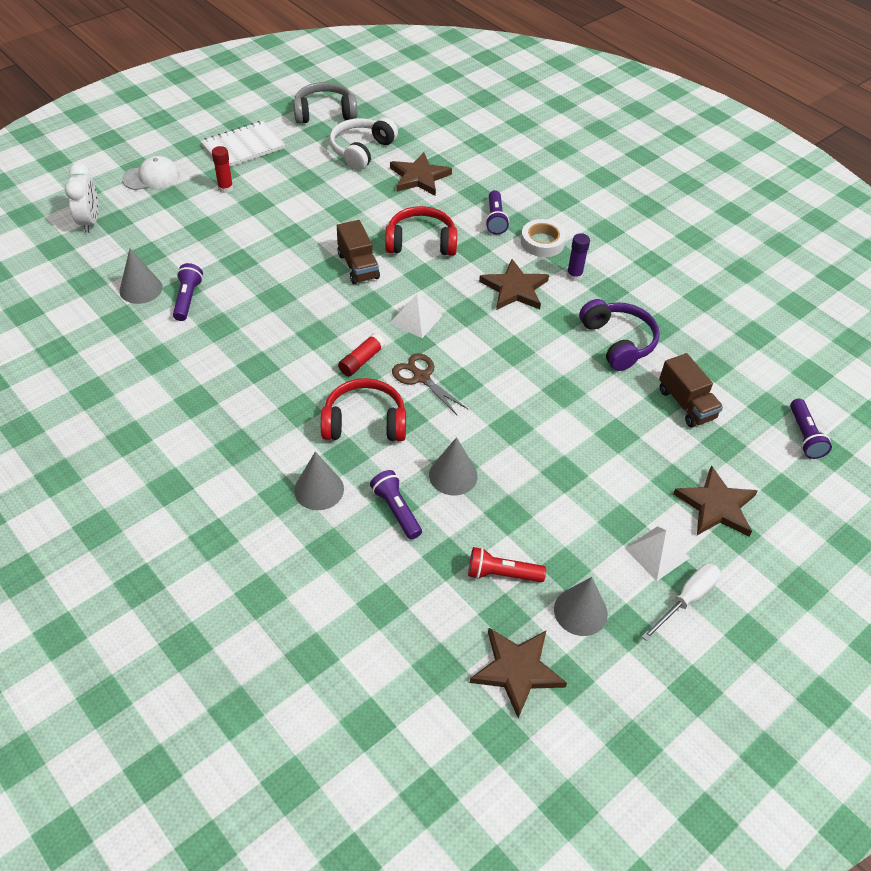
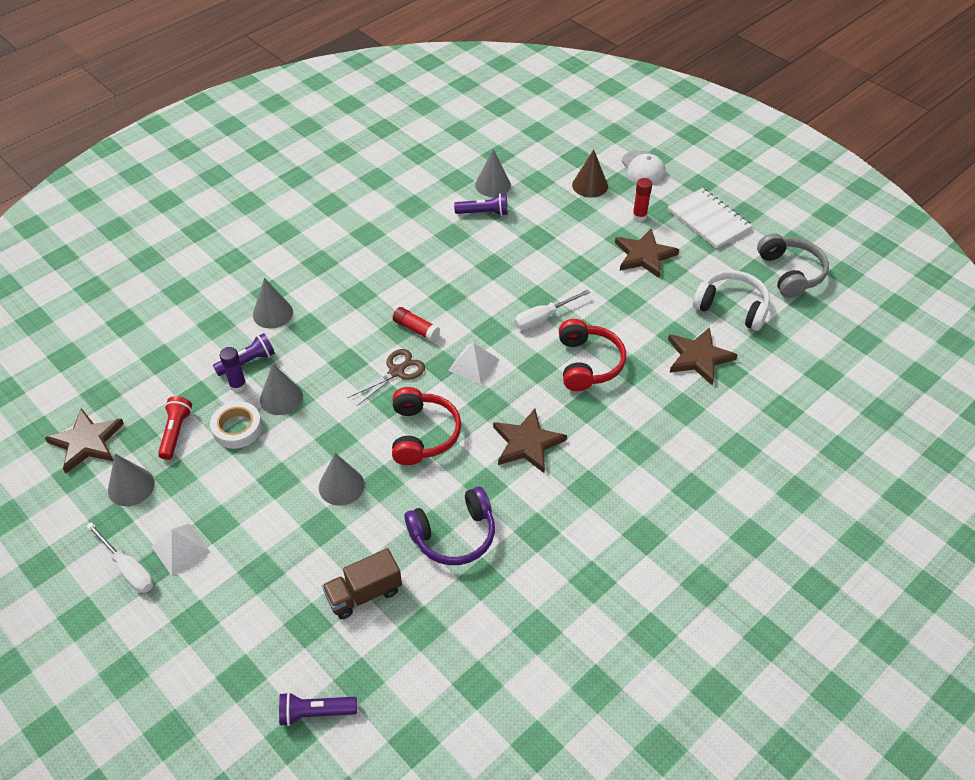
camera: 90 degrees right, 0 degrees up
white clock [65,163,98,233] -> none
red headphones [321,378,406,441] -> red headphones moved to [392,387,461,465]
brown truck [337,220,380,284] -> white screwdriver [514,290,590,330]
purple flashlight [485,190,509,234] -> none
white tape [521,219,566,257] -> white tape moved to [210,401,262,449]
purple glue stick [567,233,590,281] -> purple glue stick moved to [220,347,246,392]
brown star [673,465,758,536] -> brown star moved to [615,229,679,278]
none -> grey cone [319,453,365,506]
none -> brown cone [572,149,608,198]

